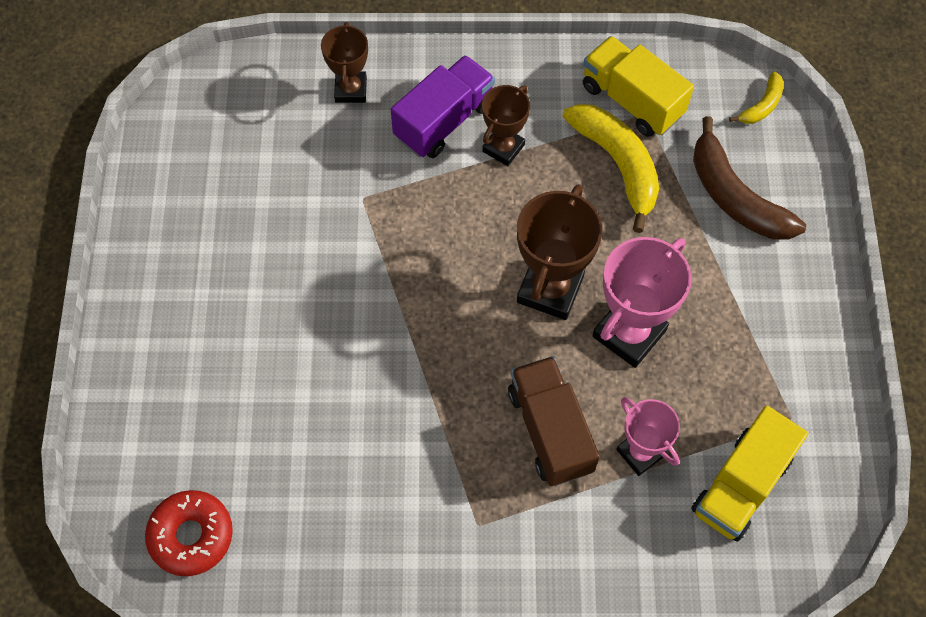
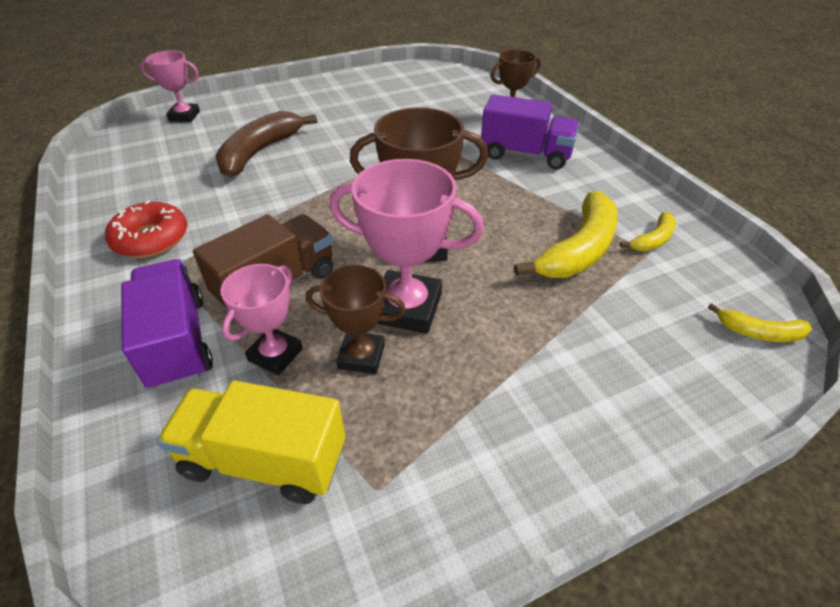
camera: 65 degrees right, 20 degrees down
red donut [145,490,233,576] -> red donut moved to [105,200,187,258]
brown trophy [482,85,530,166] -> brown trophy moved to [306,265,406,374]
yellow truck [583,36,694,137] -> yellow banana [620,212,676,251]
brown banana [693,116,806,240] -> brown banana moved to [216,111,317,177]
none -> purple truck [121,259,213,390]
none -> pink trophy [141,51,200,122]

